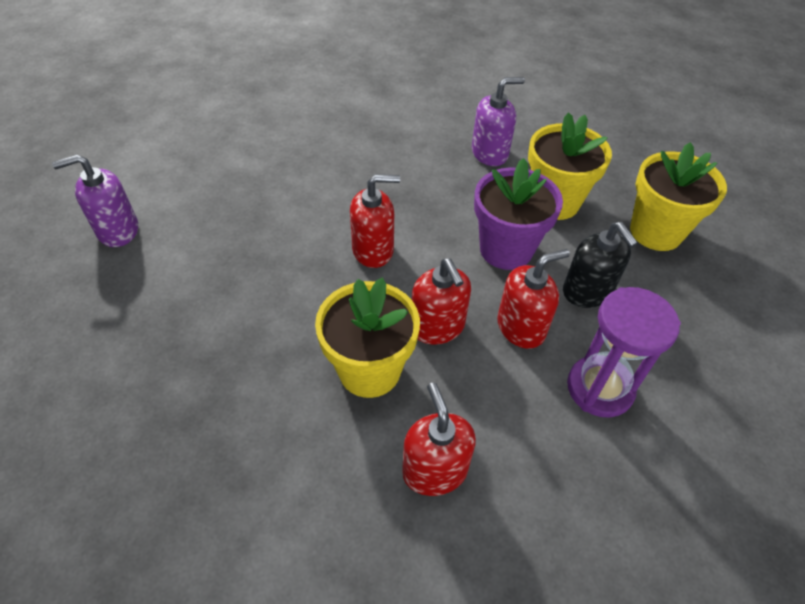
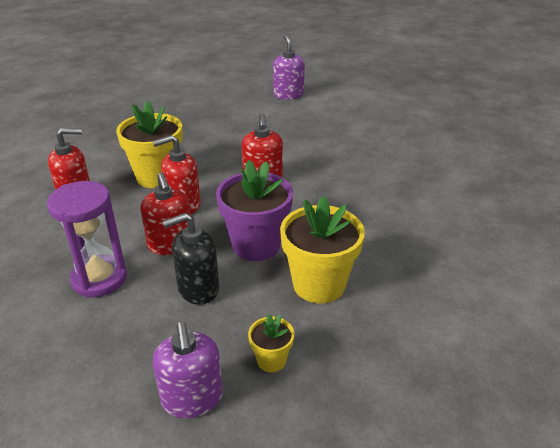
camera: 95 degrees right, 15 degrees down
purple soap dispenser [472,77,525,166] -> purple soap dispenser moved to [153,322,223,418]
yellow flower pot [630,142,727,251] -> yellow flower pot [248,314,294,372], size x0.49

